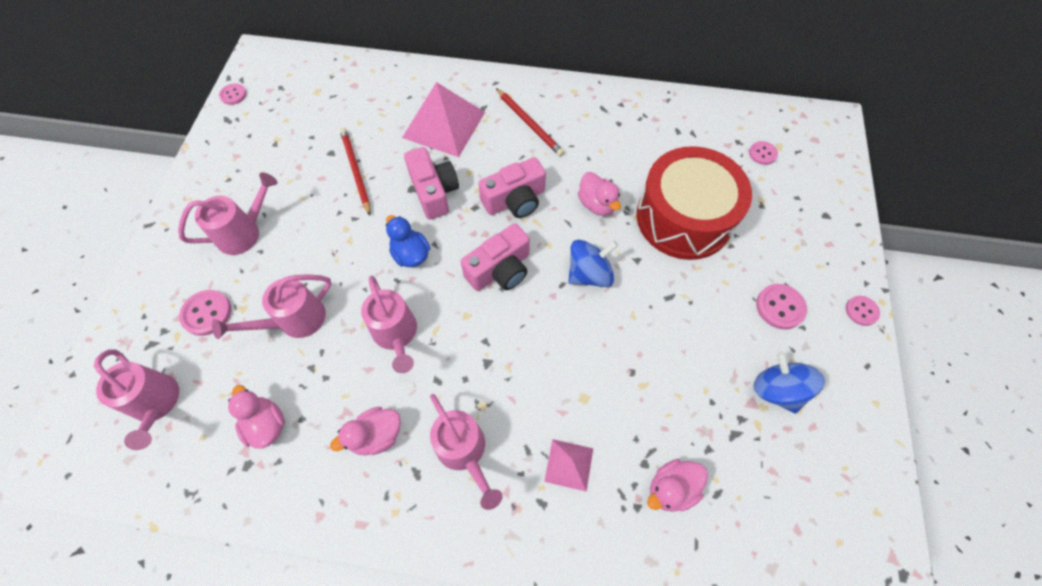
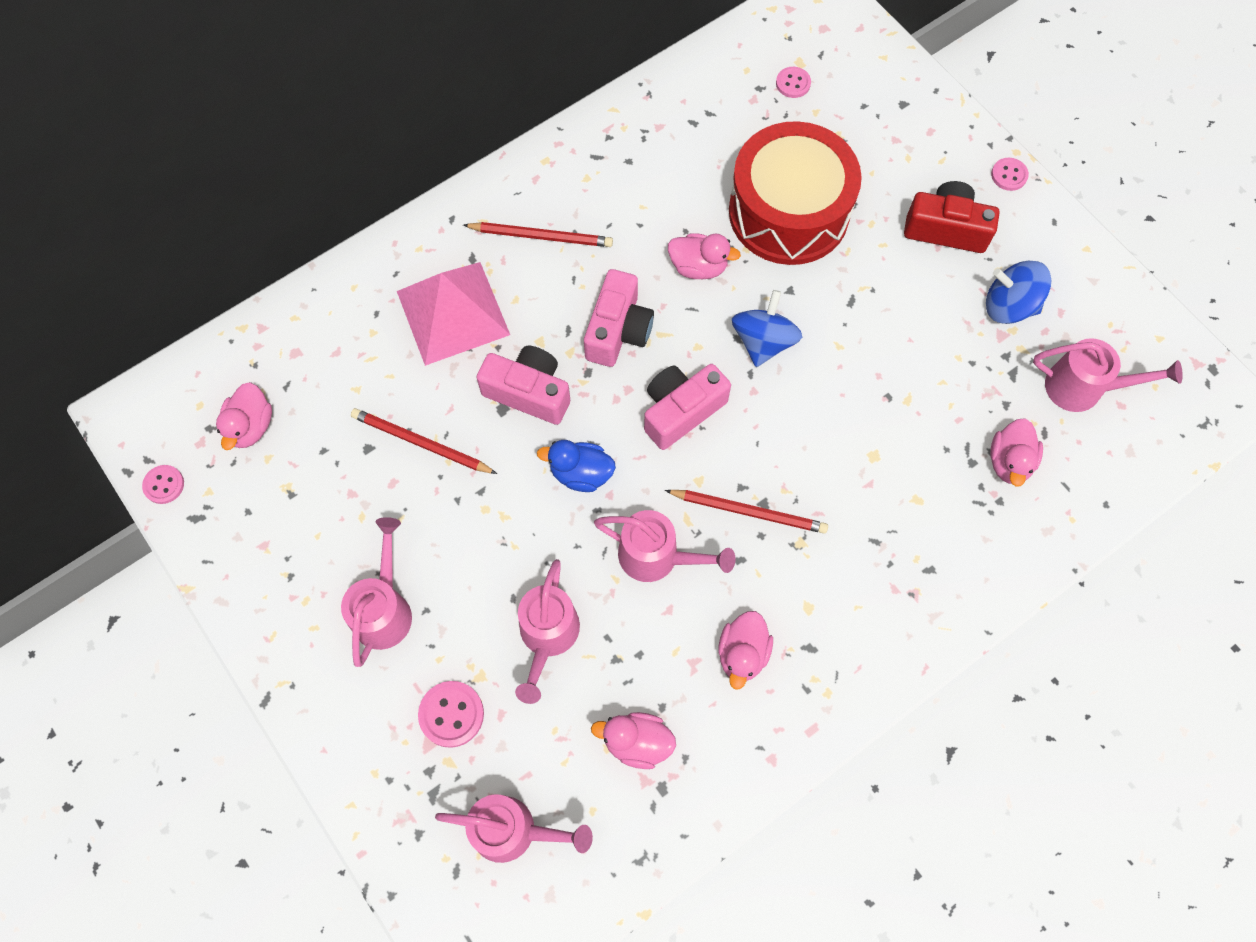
camera: 45 degrees left, 5 degrees up
pink watering can [430,394,503,510] -> pink watering can moved to [1033,338,1183,412]
pink camera [461,224,530,291] -> pink camera turned 135 degrees counterclockwise [644,364,731,450]
pink pyramid [544,439,593,492] -> none
pink button [756,284,807,329] -> red camera [904,181,1000,253]
none -> pink duck [216,382,272,450]
none -> red pencil [665,490,828,534]

